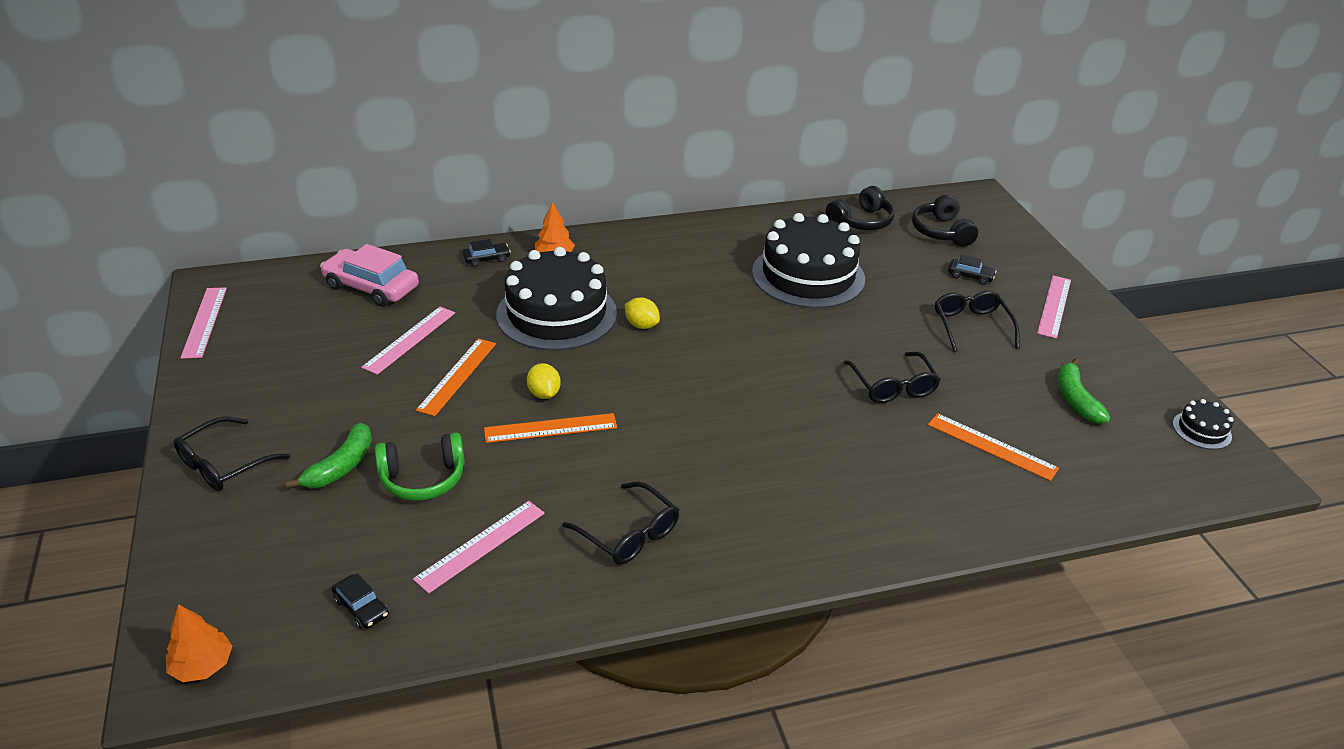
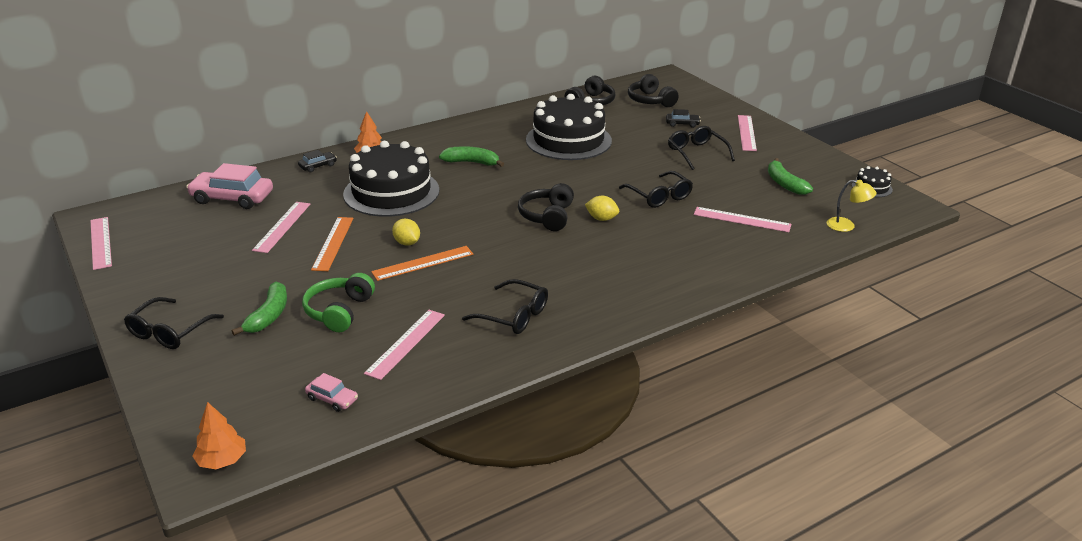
camera: 15 degrees left, 5 degrees down
black car [332,573,389,629] -> pink car [305,373,358,412]
green headphones [375,432,465,501] -> green headphones turned 135 degrees clockwise [302,273,375,332]
yellow lemon [625,298,660,329] -> yellow lemon moved to [585,196,619,221]
orange ruler [928,413,1059,481] -> pink ruler [694,207,791,232]
none -> green banana [439,146,504,167]
none -> black headphones [518,183,574,231]
none -> yellow lamp [827,180,877,232]

